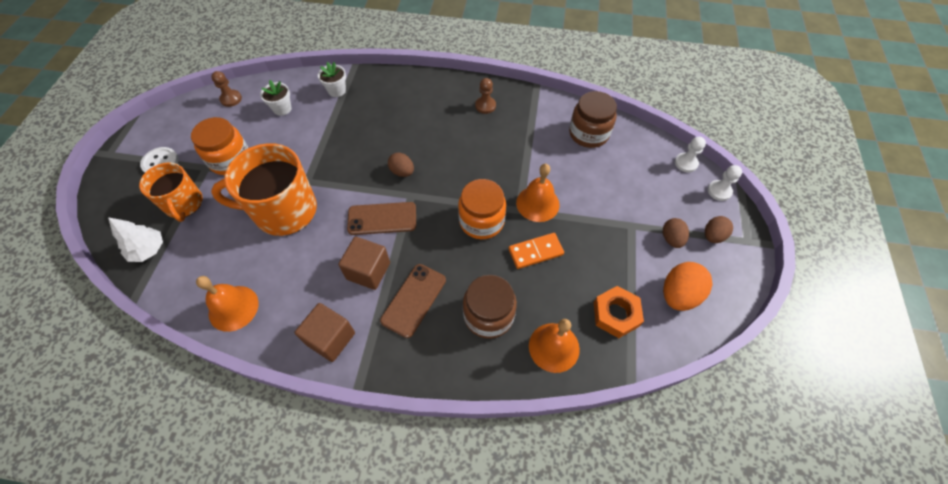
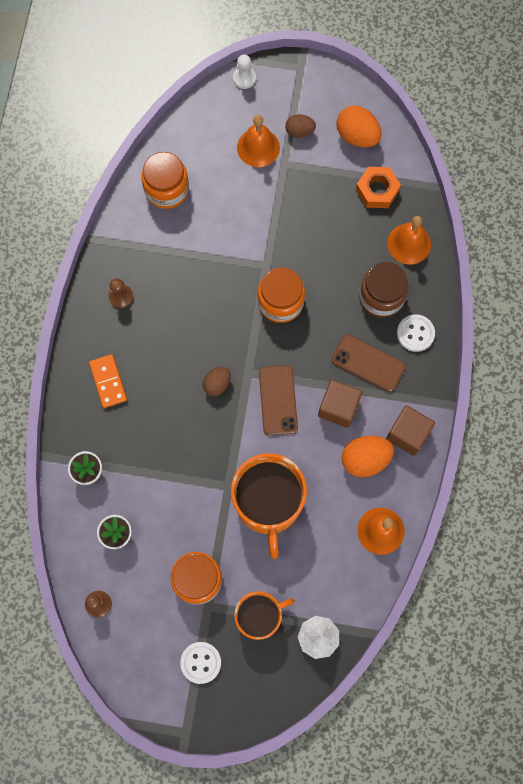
camera: 90 degrees left, 15 degrees up
orange domino [508,233,564,269] -> orange domino moved to [89,354,127,408]
orange bell [516,164,559,222] -> orange bell moved to [237,115,280,167]
brown jar [569,91,617,148] -> orange jar [141,152,189,209]
white pawn [675,137,706,172] -> none
brown egg [705,216,733,243] -> none
none -> orange egg [341,436,394,477]
none -> white button [397,314,435,352]

